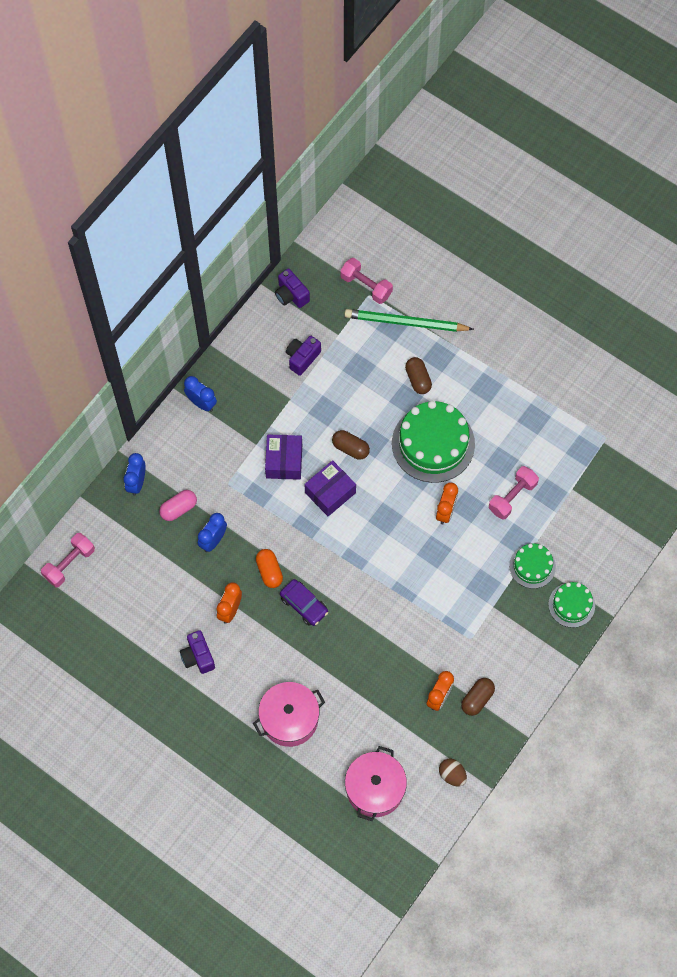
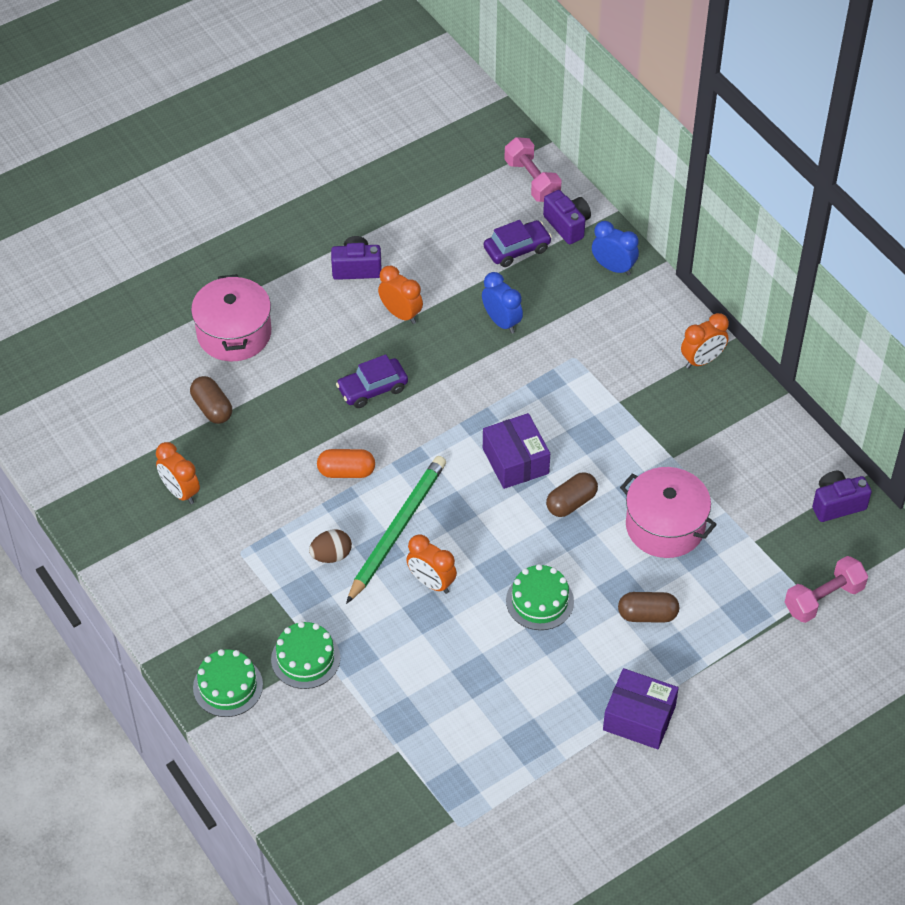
camera: 110 degrees right, 15 degrees down
pink capsule [159,490,197,521] -> none
blue clock [184,376,217,412] -> orange clock [681,313,729,369]
orange capsule [256,549,283,588] -> orange capsule moved to [317,449,375,478]
purple box [265,434,302,480] -> purple box moved to [603,668,679,749]
purple camera [286,336,321,376] -> purple camera moved to [543,190,591,244]
green pencil [345,309,474,332] -> green pencil moved to [346,456,446,604]
pink pot [345,746,407,821] -> pink pot moved to [620,467,717,558]
green cake [392,401,475,483] -> green cake [506,564,574,630], size x0.54
brown egg [439,759,467,786] -> brown egg moved to [309,529,352,563]
brown capsule [461,678,495,716] -> brown capsule moved to [190,376,232,424]
pink dumbbell [489,466,539,519] -> none
none -> purple car [484,220,552,267]

